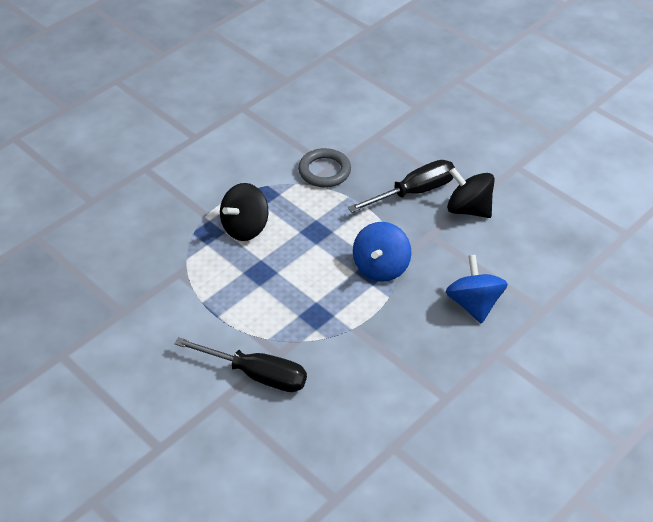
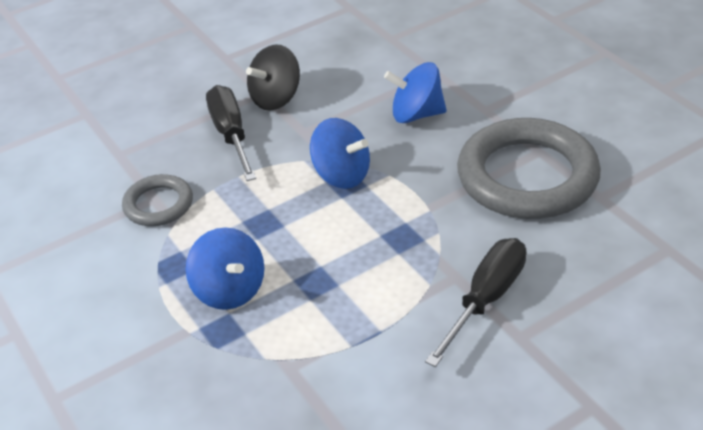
camera: 75 degrees left, 5 degrees down
black spinning top [220,183,268,241] -> blue spinning top [186,228,265,310]
none -> grey ring [457,118,601,219]

